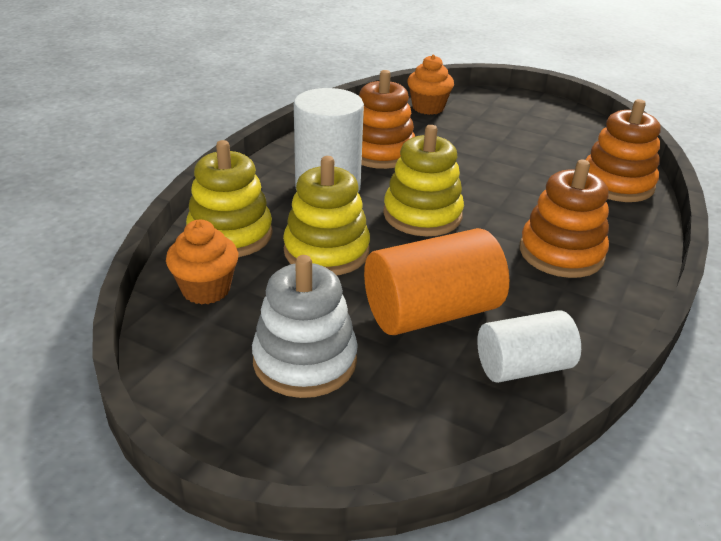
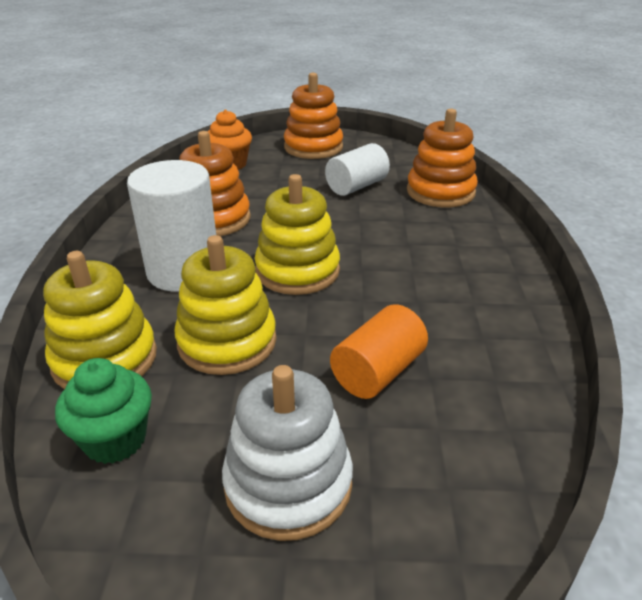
camera: 25 degrees left, 0 degrees up
orange cupcake [166,220,238,305] -> green cupcake [55,358,152,464]
orange cylinder [364,228,509,335] -> orange cylinder [330,305,428,399], size x0.65
white cylinder [477,310,581,383] -> white cylinder moved to [325,143,390,196]
orange stacking toy [520,160,609,278] -> orange stacking toy moved to [284,73,343,159]

